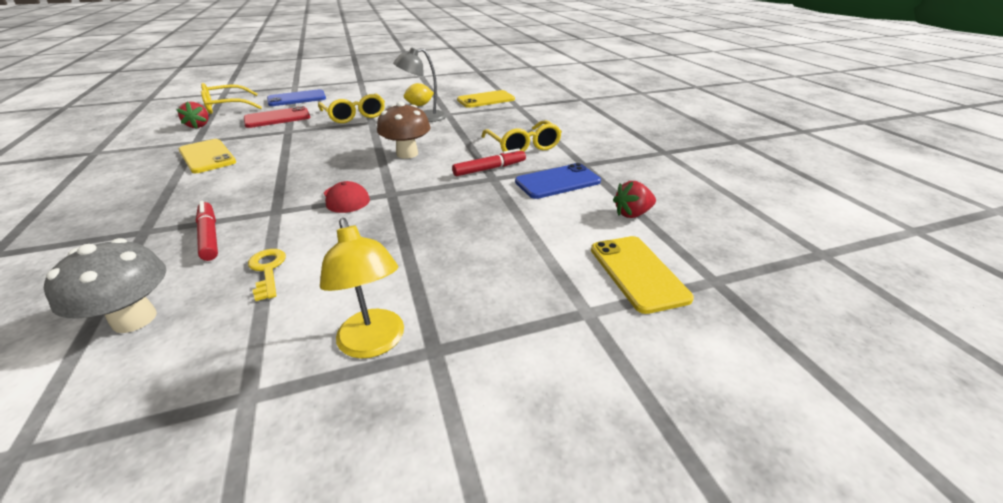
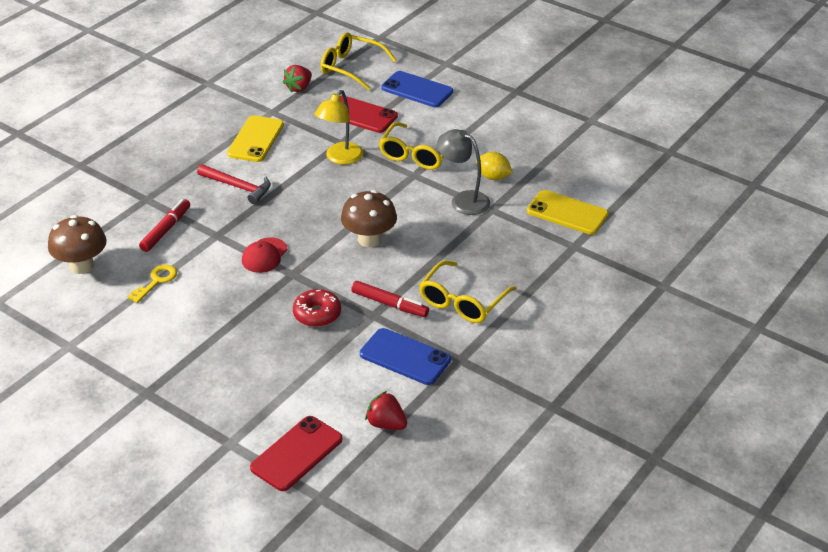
camera: 55 degrees right, 5 degrees up
grey mushroom [44,238,166,333] -> brown mushroom [48,215,107,274]
yellow lamp [320,218,404,358] -> yellow lamp moved to [315,90,363,165]
yellow phone [591,236,694,314] -> red phone [250,416,343,491]
none -> red hammer [197,164,271,204]
none -> red donut [293,289,341,327]

